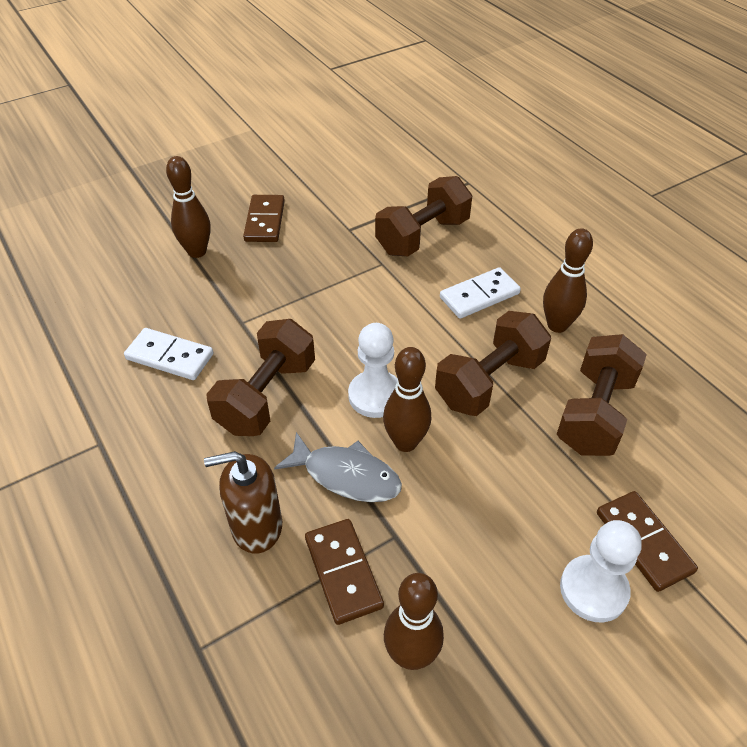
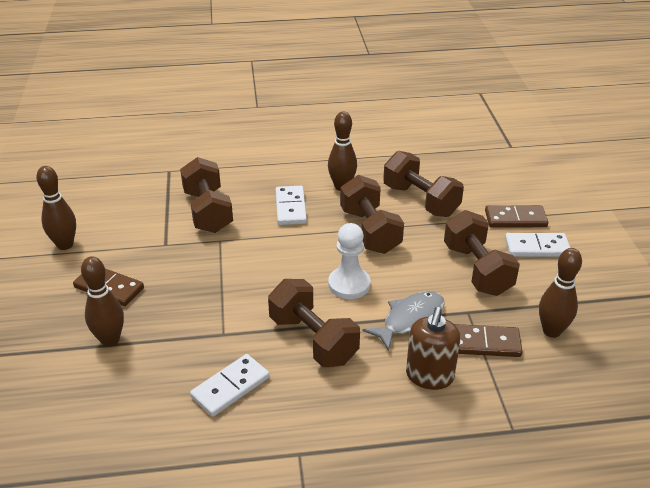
camera: 65 degrees left, 10 degrees down
brown bowling pin [383,347,431,452] -> brown bowling pin moved to [36,166,76,250]
white pawn [560,520,642,622] -> white domino [505,233,570,257]
none -> brown dumbbell [444,210,520,296]

